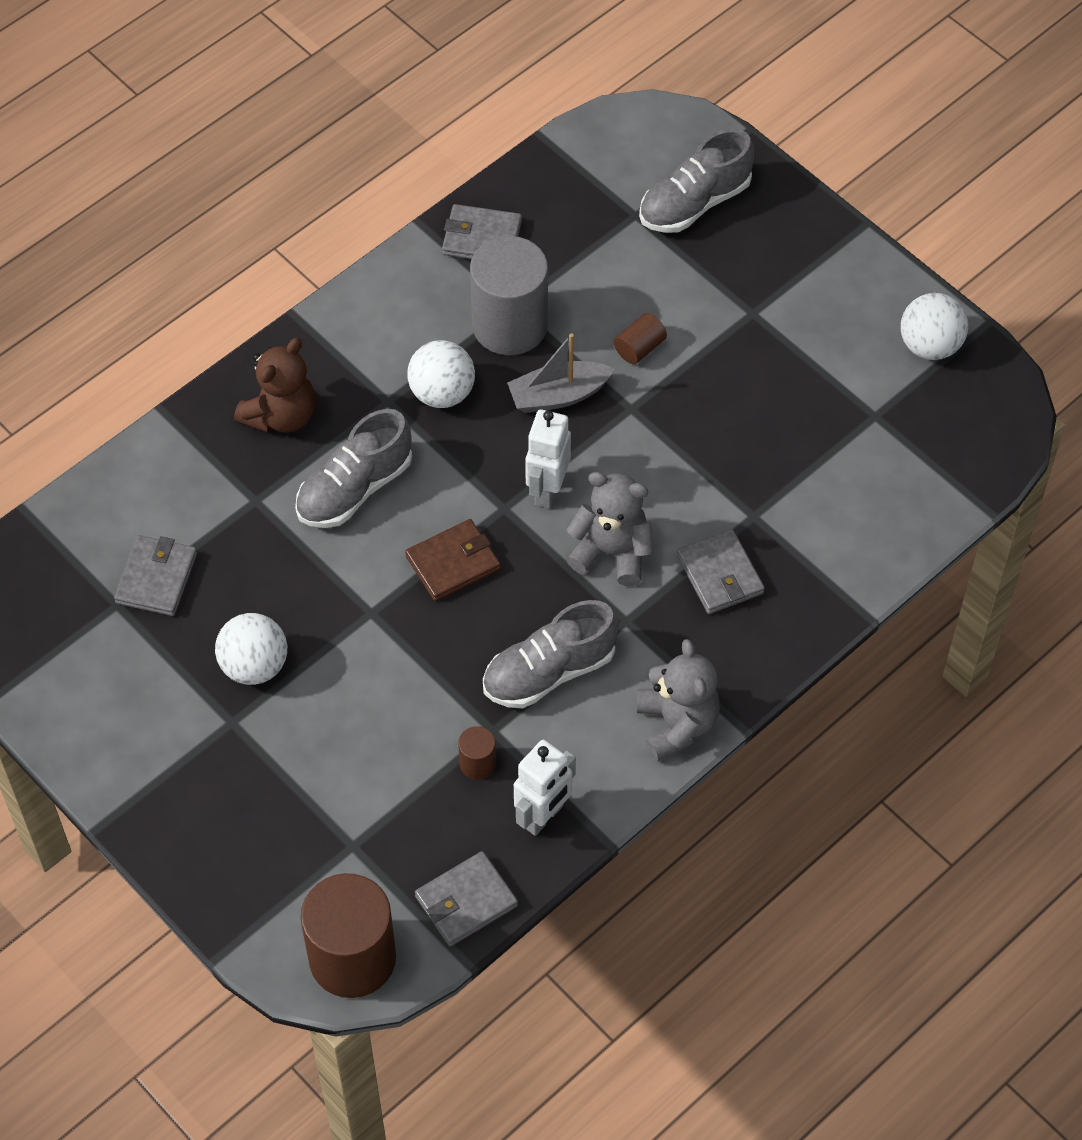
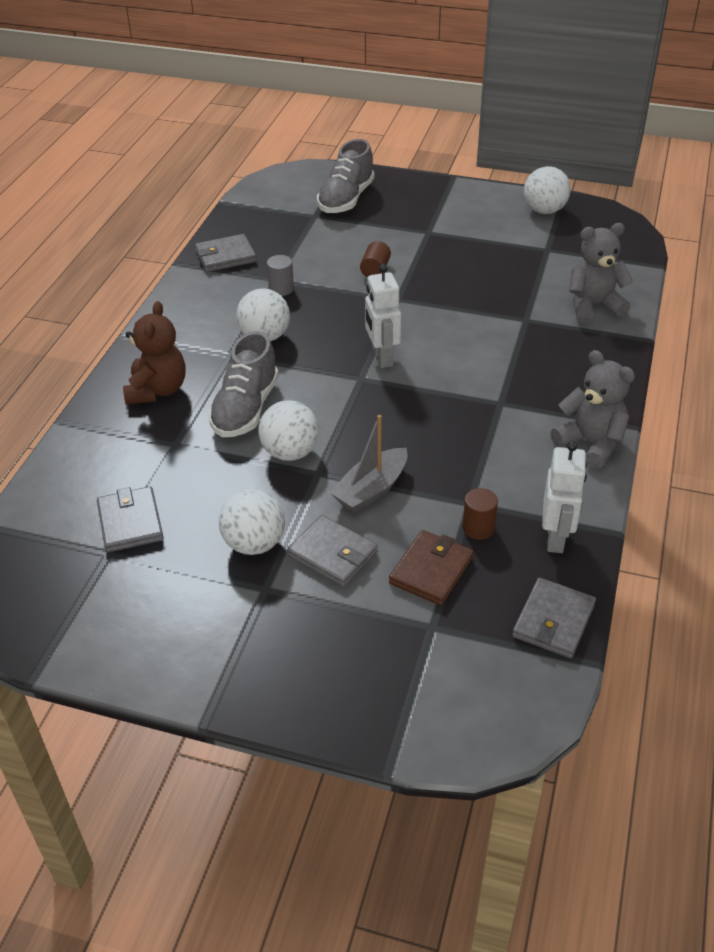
camera: 30 degrees left, 15 degrees down
brown cylinder [301,873,396,998] -> none
brown wallet [405,519,500,601] -> brown wallet moved to [389,530,473,605]
grey cylinder [470,236,548,355] -> grey cylinder [267,255,294,296], size x0.44
grey shoe [483,600,619,708] -> none
grey boat [507,333,614,413] -> grey boat moved to [330,415,408,513]
grey teddy bear [567,472,653,586] -> grey teddy bear moved to [569,223,633,322]
grey wallet [677,529,765,614] -> grey wallet moved to [287,515,378,587]
none -> white ball [259,400,319,461]

